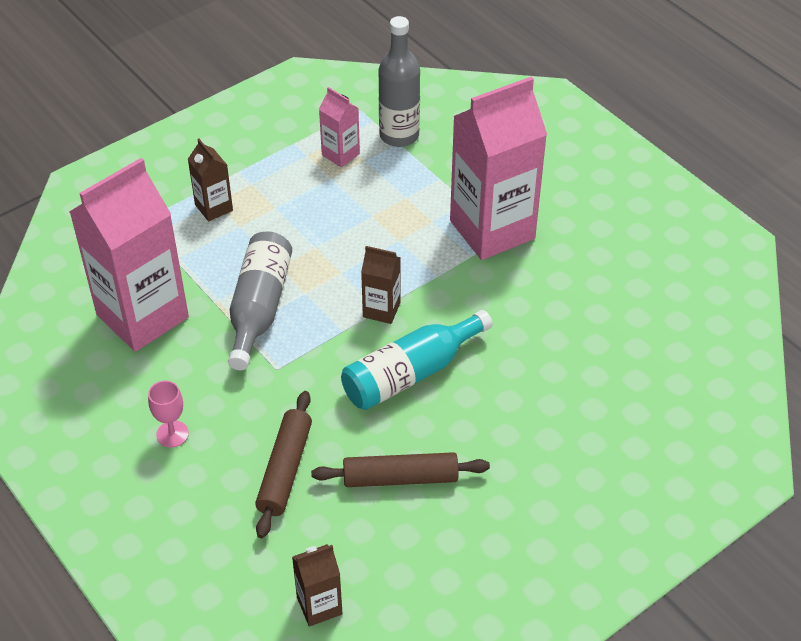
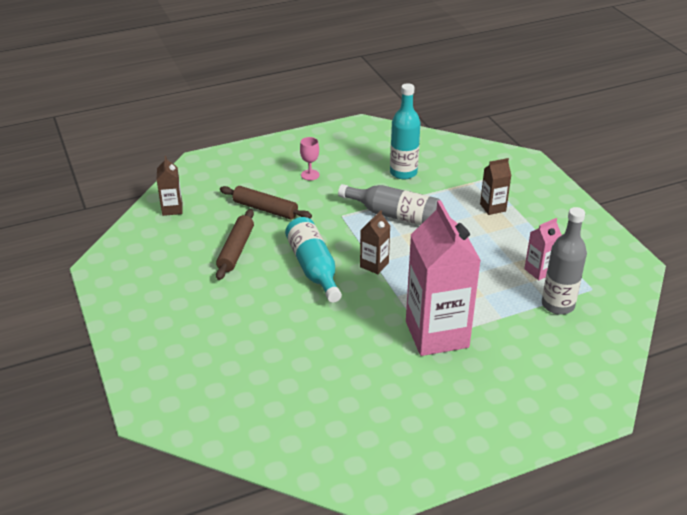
camera: 105 degrees right, 10 degrees down
pink carton [69,158,189,352] -> turquoise bottle [390,83,420,179]

